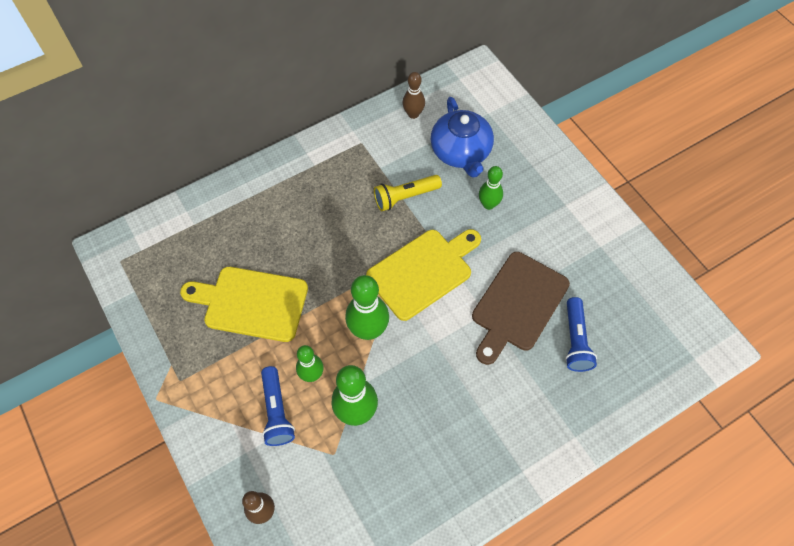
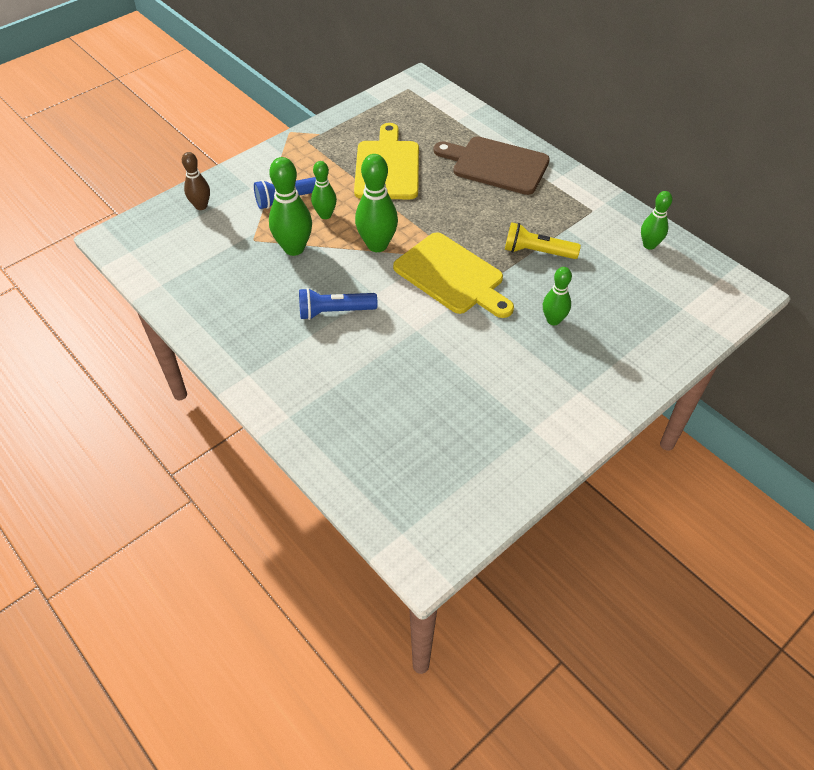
camera: 80 degrees right, 10 degrees down
yellow flashlight [374,175,442,211] -> yellow flashlight turned 45 degrees counterclockwise [505,222,581,259]
brown bowling pin [402,72,425,119] -> green bowling pin [641,191,672,250]
blue teapot [431,97,494,178] -> none
brown cutting board [472,252,570,365] -> brown cutting board moved to [434,136,550,195]
blue flashlight [565,297,597,372] -> blue flashlight moved to [299,288,378,320]

